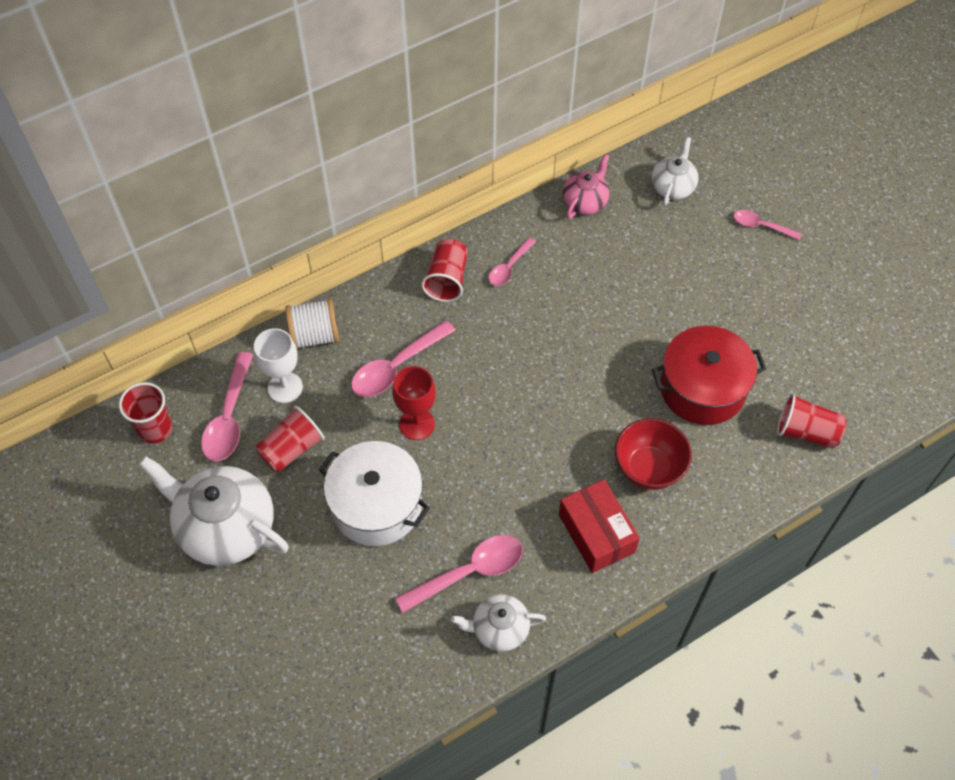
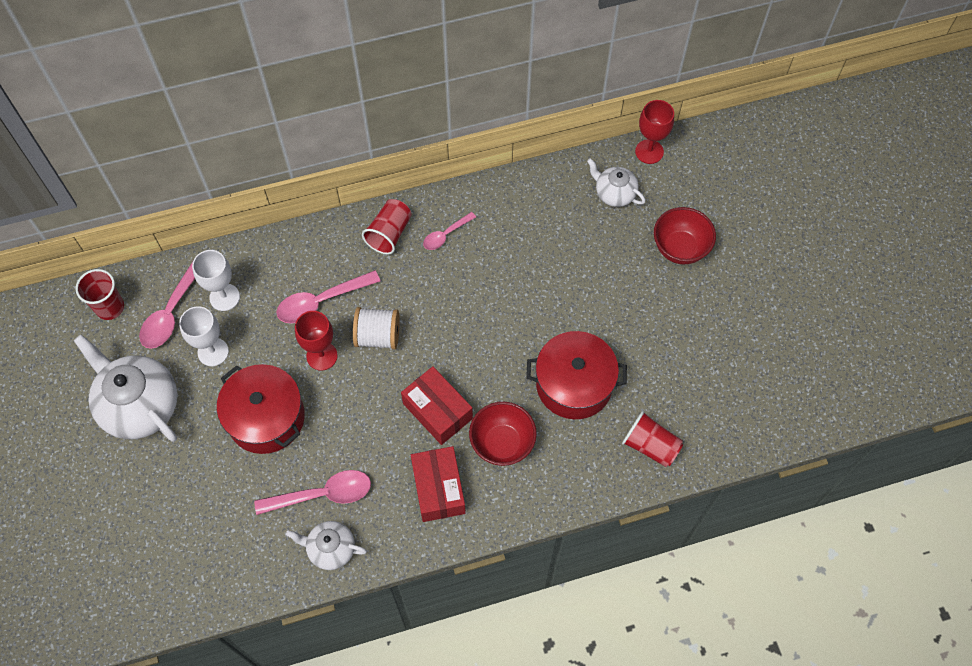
camera: 15 degrees right, 5 degrees up
red cup [256,406,324,472] -> white goblet [179,306,229,366]
white spool [285,298,339,349] -> white spool moved to [353,307,400,350]
white pot [318,441,430,546] -> red pot [217,364,305,454]
pink teapot [563,154,610,218] -> none
white teapot [652,137,699,205] -> white teapot turned 90 degrees counterclockwise [587,158,646,207]
pink spoon [734,210,802,240] -> red bowl [654,207,716,264]
none -> red box [401,366,473,445]
none -> red goblet [635,100,674,164]

